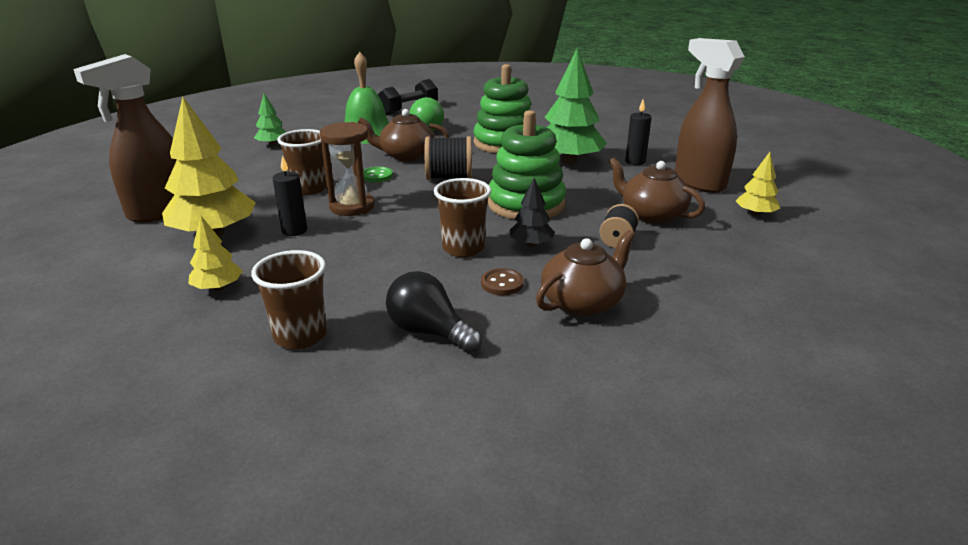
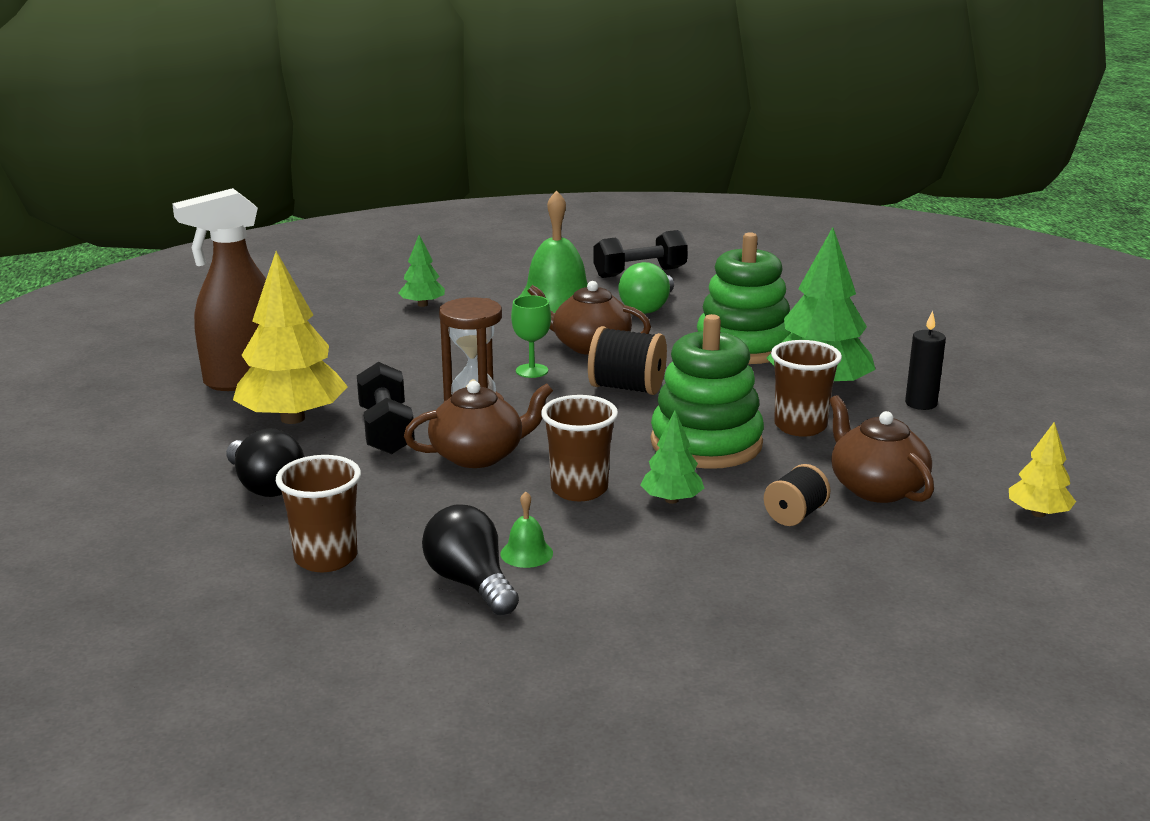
camera: 20 degrees right, 5 degrees down
yellow tree [188,216,242,291] -> black light bulb [226,428,304,497]
black candle [272,155,307,236] -> black dumbbell [357,362,415,454]
brown cup [277,129,327,195] -> brown cup moved to [771,340,842,437]
green button [363,167,393,183] -> green goblet [511,295,551,378]
brown button [481,268,524,295] -> none
black tree [509,178,555,247] -> green tree [640,410,704,504]
brown teapot [536,230,636,316] -> brown teapot moved to [404,381,553,468]
brown spray bottle [675,38,745,193] -> none
none -> green bell [501,491,553,568]

